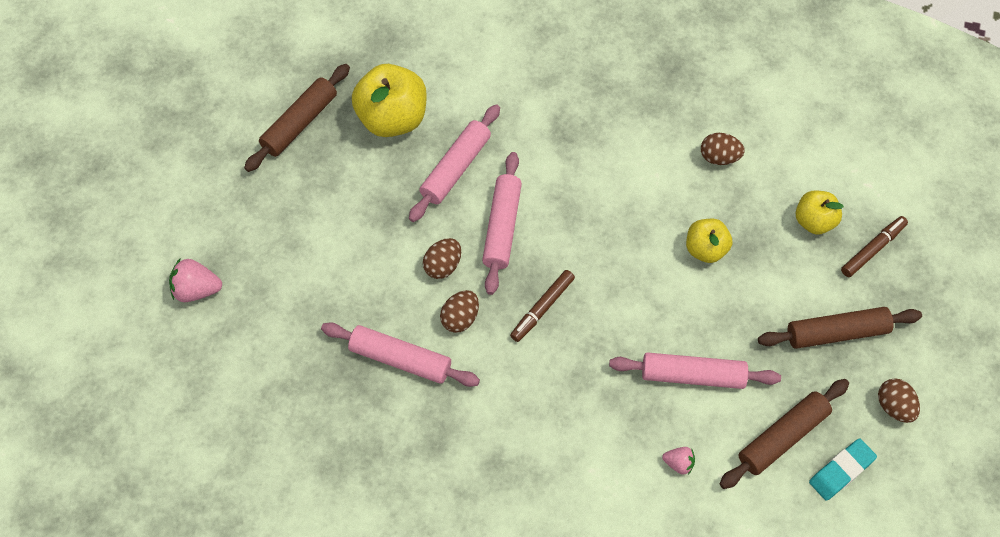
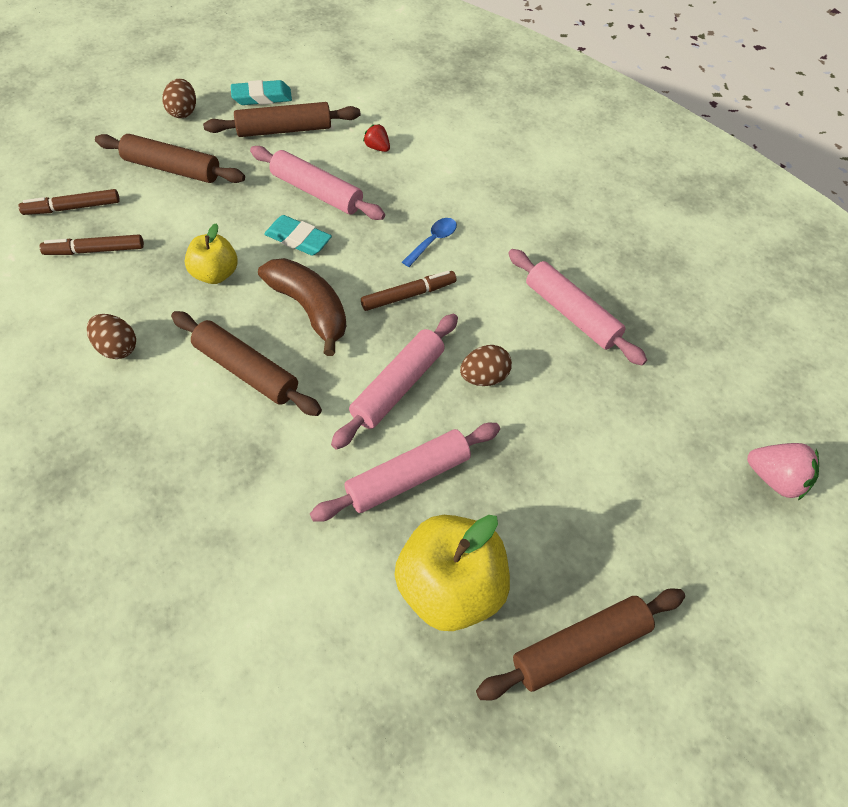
camera: 155 degrees left, 5 degrees down
brown egg [440,290,479,333] -> none
pink strawberry [662,447,695,475] -> red strawberry [363,124,390,152]
yellow apple [796,191,844,235] -> brown marker [40,234,144,255]
none -> brown rolling pin [171,311,322,416]
none -> brown banana [258,258,346,356]
none -> turquoise eraser [264,215,332,256]
none -> blue spoon [402,218,457,267]

